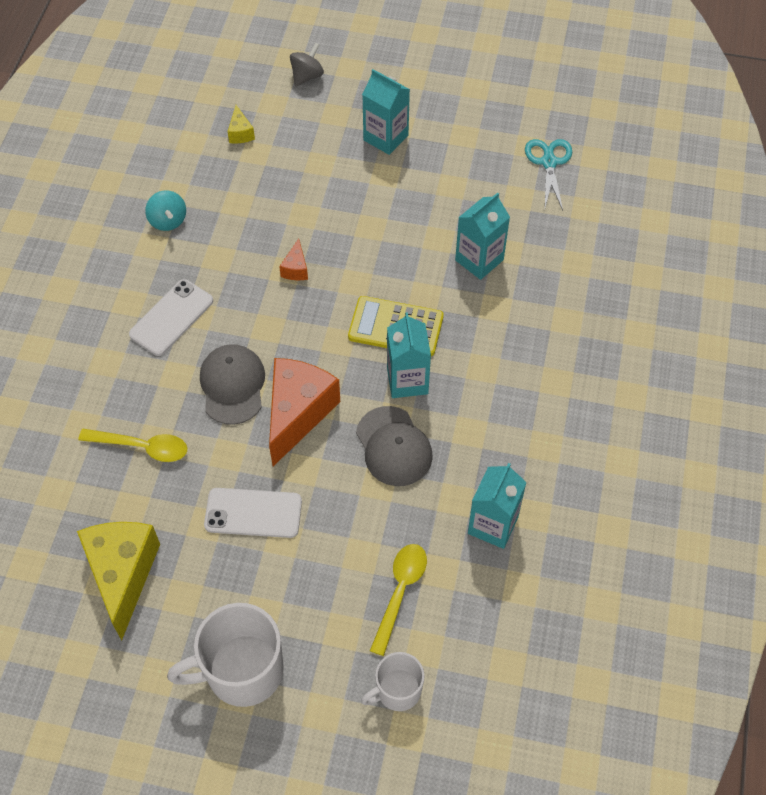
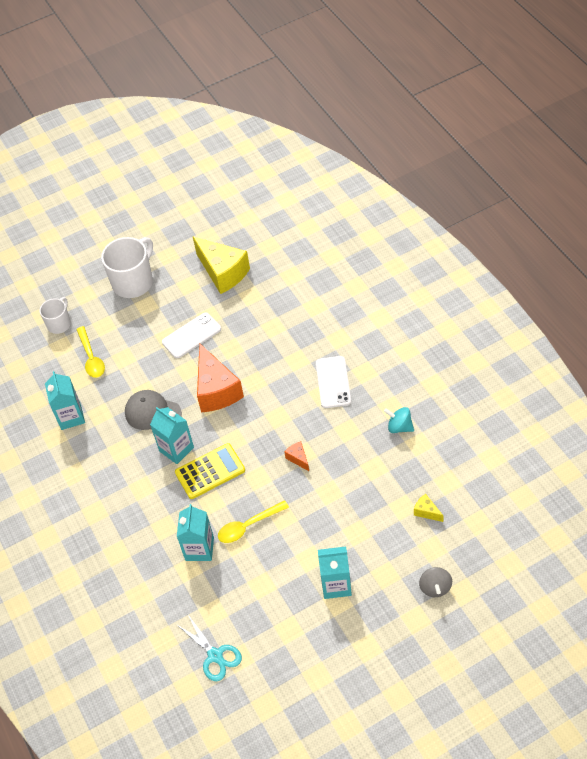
camera: 145 degrees right, 5 degrees down
yellow spoon [78,429,187,462] -> yellow spoon moved to [218,500,289,543]
grey cap [200,344,265,425] -> none

